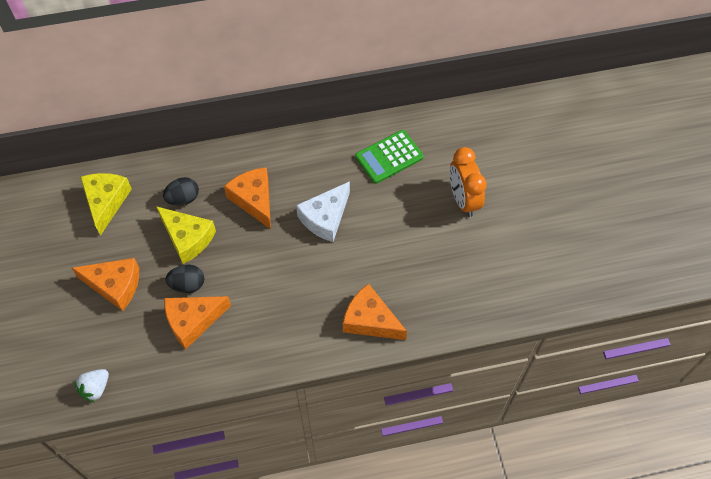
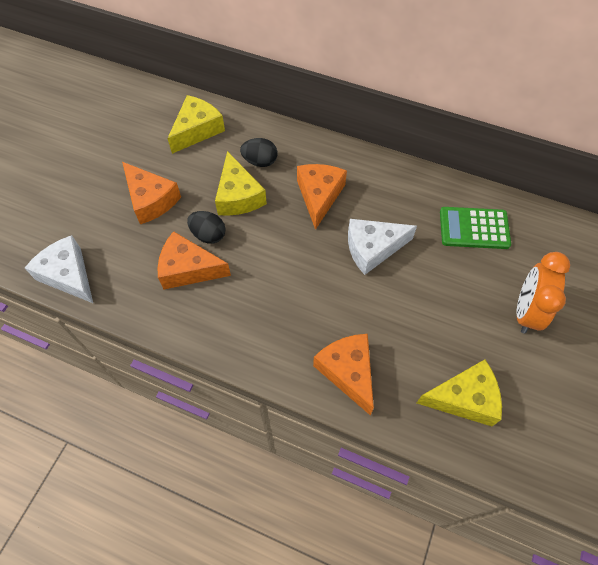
camera: 35 degrees right, 0 degrees up
white strawberry [74,369,109,402] -> white cheese [25,235,93,303]
none -> yellow cheese [417,359,502,426]

